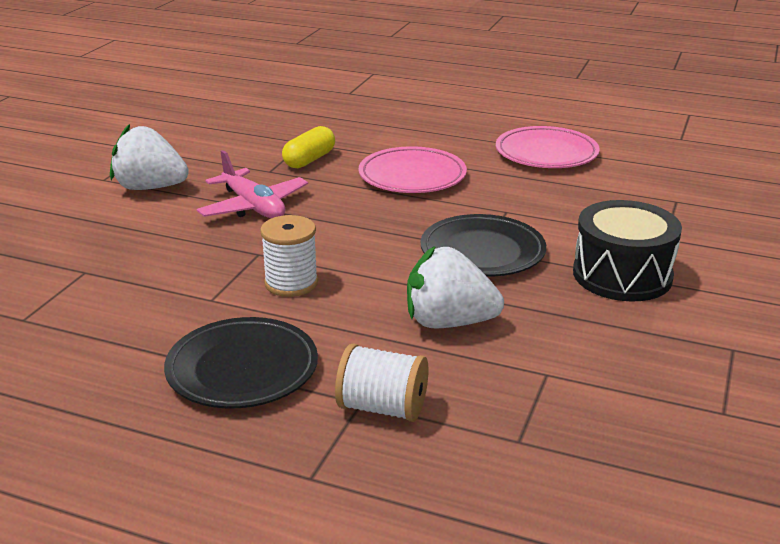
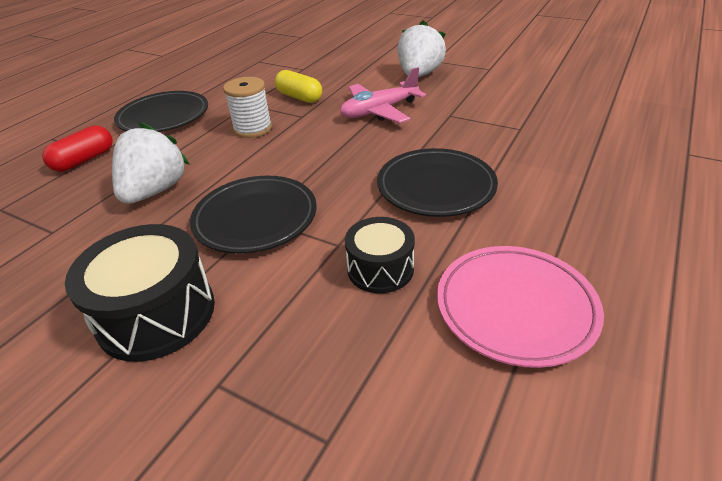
camera: 100 degrees right, 10 degrees up
yellow capsule [282,126,335,168] -> yellow capsule moved to [275,70,322,103]
white spool [335,344,429,422] -> red capsule [42,126,113,172]
pink plate [359,146,467,193] -> black plate [377,148,498,217]
none -> black drum [345,217,415,293]

